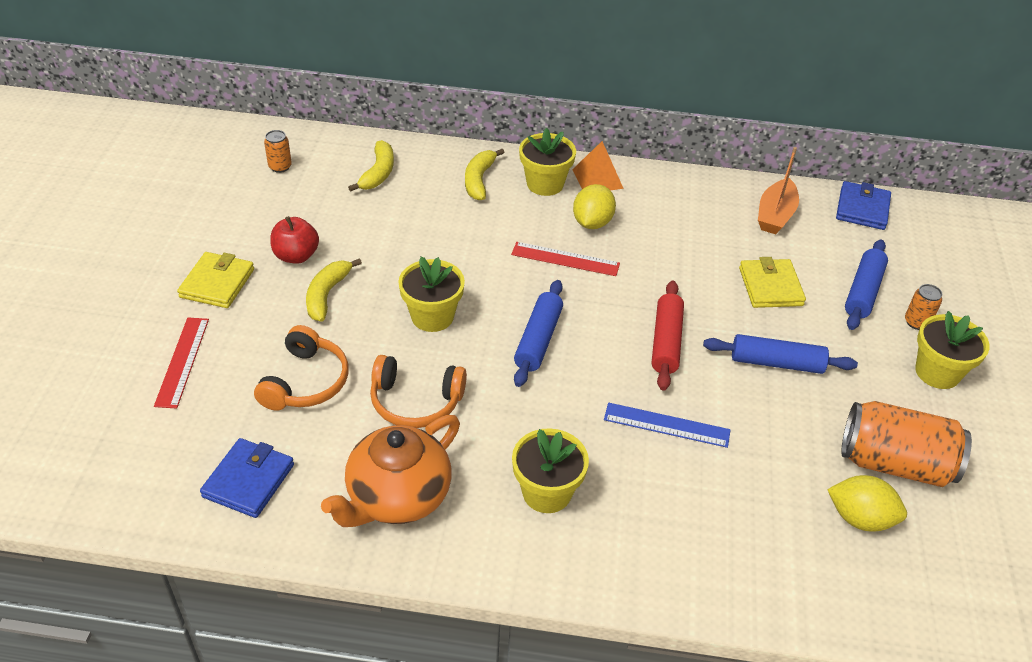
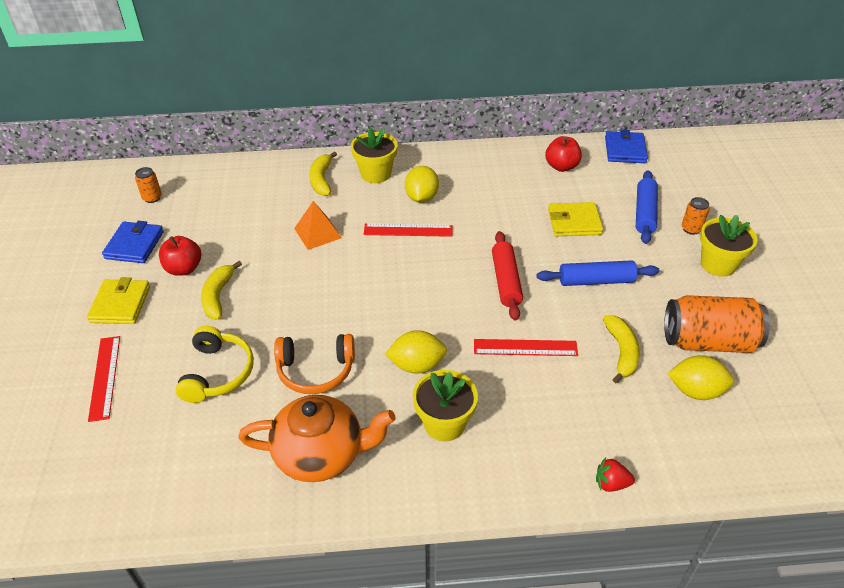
camera: 10 degrees left, 0 degrees up
blue wallet [200,438,294,518] -> blue wallet moved to [102,221,164,263]
orange headphones [254,325,349,411] -> yellow headphones [176,326,254,403]
orange teapot [321,415,460,527] -> orange teapot turned 120 degrees counterclockwise [238,395,395,482]
yellow banana [348,140,394,192] -> yellow banana moved to [603,315,640,383]
yellow flower pot [398,256,465,332] -> none
blue rolling pin [514,280,563,387] -> none
orange pyramid [572,141,624,191] -> orange pyramid moved to [294,201,342,250]
blue ruler [604,403,730,448] -> red ruler [474,339,578,356]
yellow wallet [739,257,806,308] -> yellow wallet turned 75 degrees counterclockwise [548,202,603,236]
orange boat [758,147,799,234] -> red apple [545,136,582,172]
none -> yellow lemon [385,330,447,374]
none -> red strawberry [596,458,635,492]

